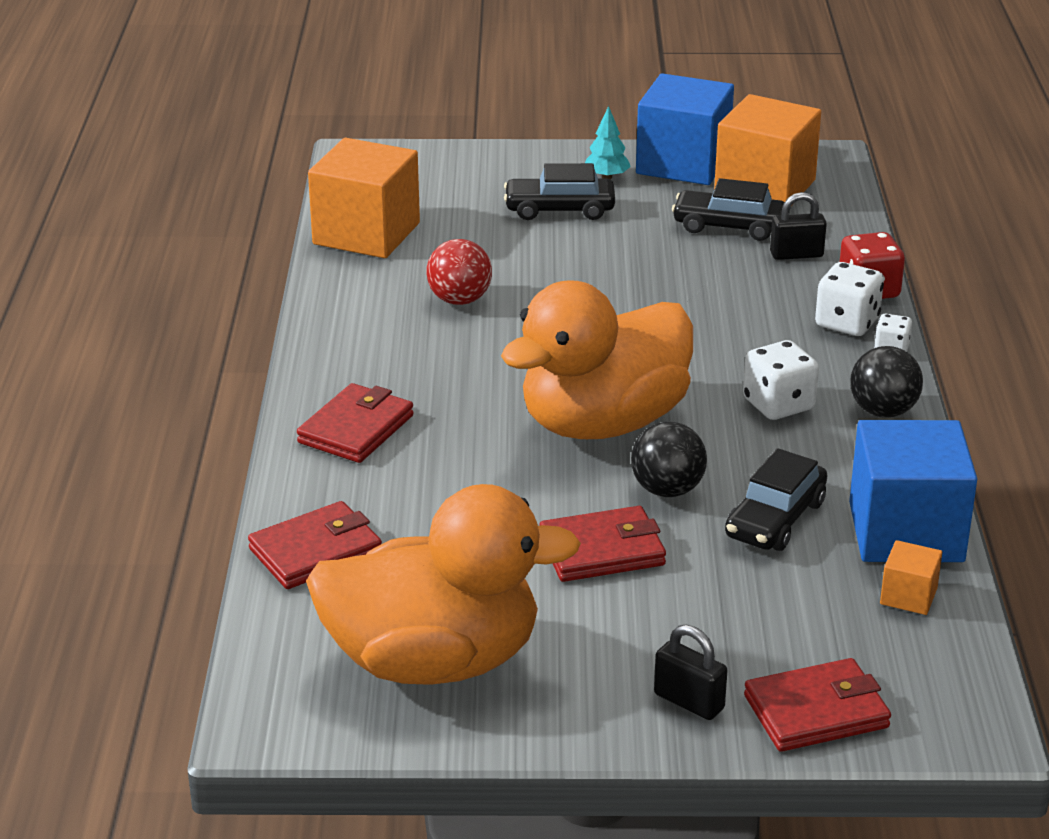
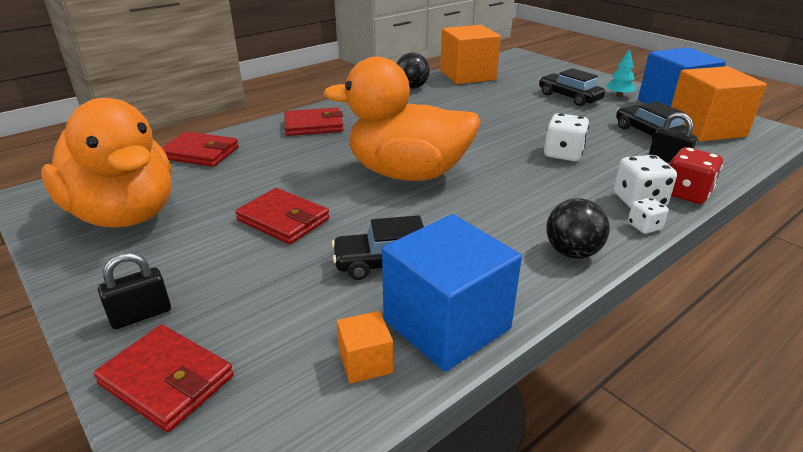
camera: 50 degrees right, 0 degrees up
red ball [426,239,492,305] -> none
black ball [631,422,707,497] -> black ball moved to [397,52,430,89]
black padlock [654,625,728,720] -> black padlock turned 60 degrees clockwise [98,253,171,329]
white dice [743,340,819,420] -> white dice moved to [544,113,589,161]

